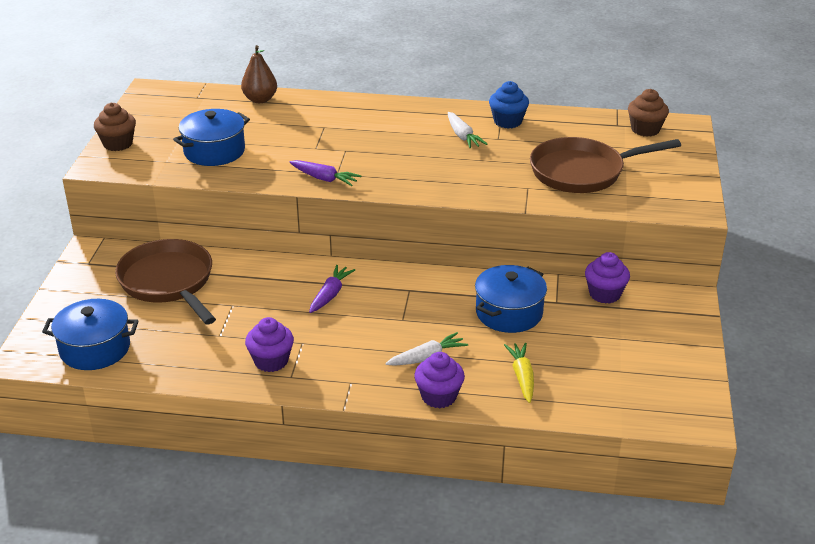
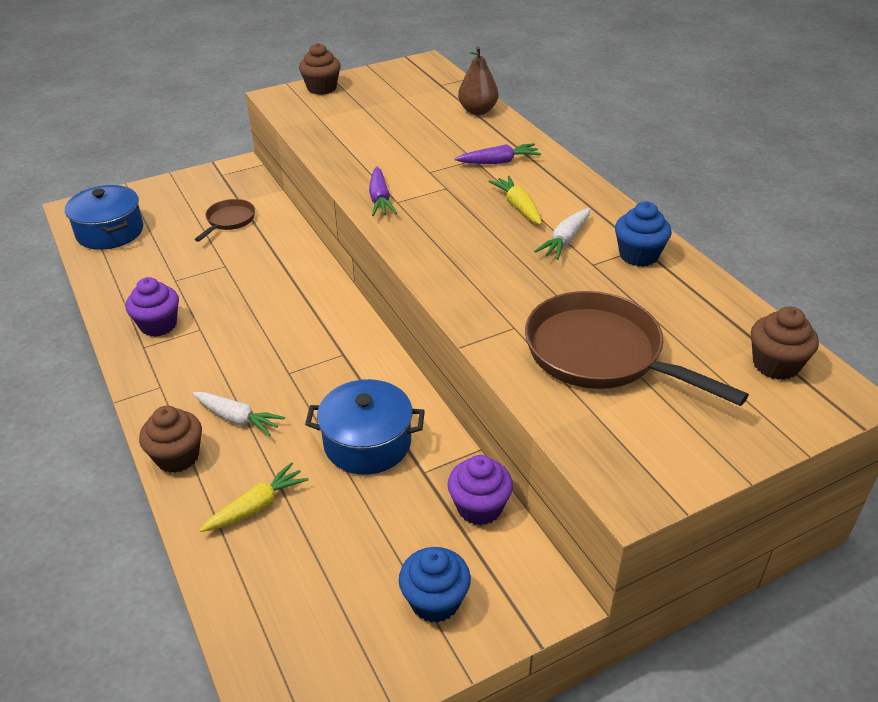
camera: 55 degrees right, 5 degrees up
brown pan [115,239,216,324] -> brown pan [194,199,255,242], size x0.51
blue pot [173,109,250,166] -> none
purple carrot [309,265,355,313] -> purple carrot moved to [455,143,541,164]
purple cupcake [414,352,465,408] -> brown cupcake [139,406,202,473]
none -> blue cupcake [399,547,471,623]
none -> yellow carrot [488,176,542,225]

